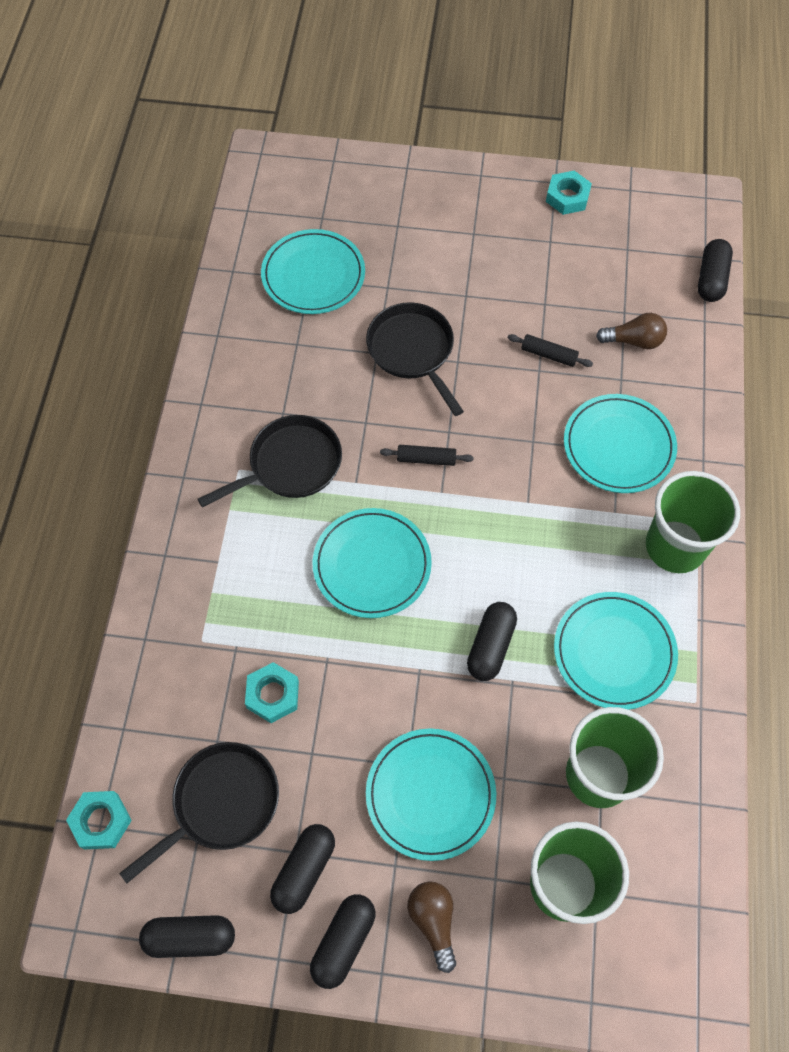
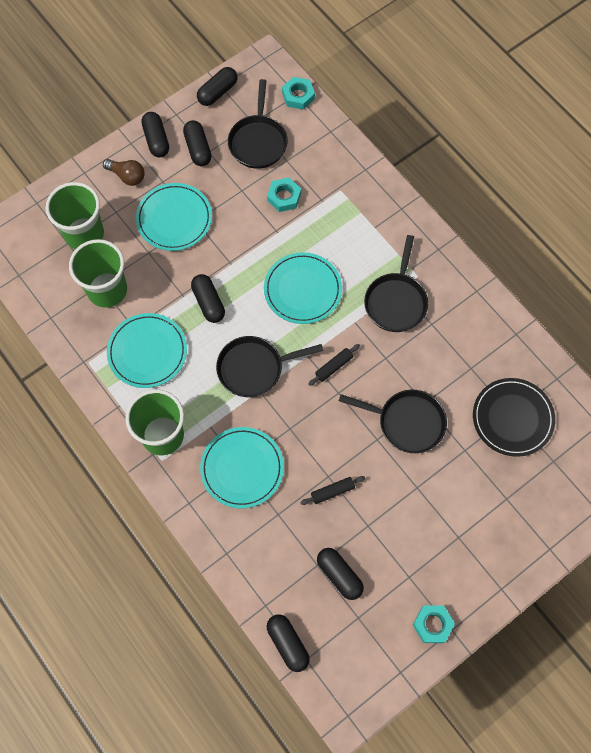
camera: 135 degrees right, 5 degrees up
turquoise plate [261,229,365,314] -> black plate [473,378,555,457]
brown light bulb [596,313,667,349] -> none
none -> black pan [216,336,323,397]
none -> black capsule [317,548,364,600]

